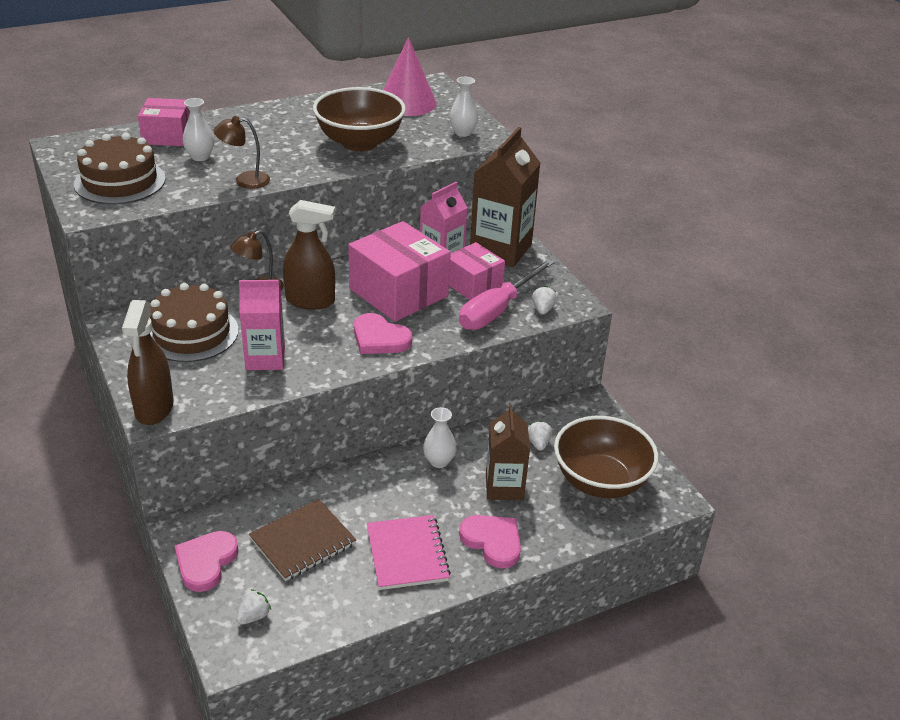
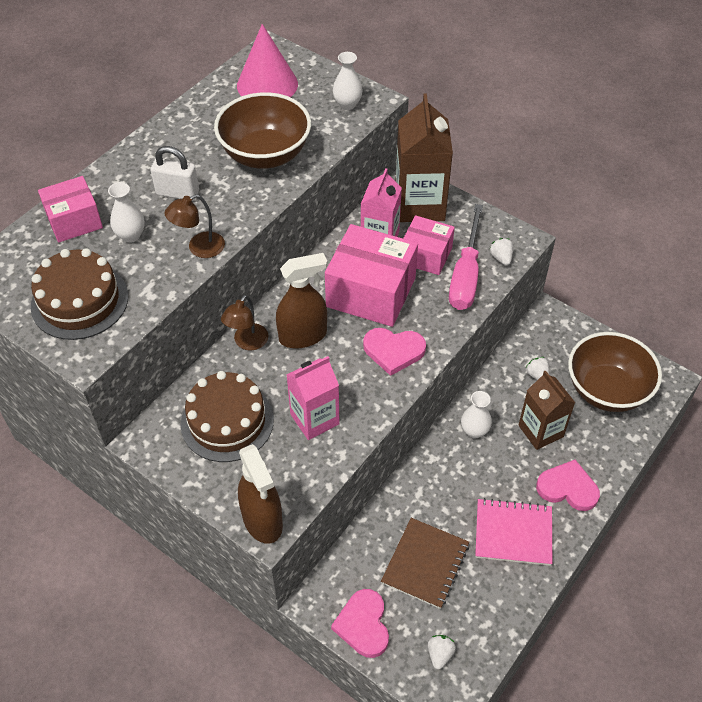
camera: 25 degrees left, 15 degrees up
pink notebook [367,515,451,590] -> pink notebook turned 45 degrees counterclockwise [475,498,552,566]
none -> white padlock [151,146,199,201]

